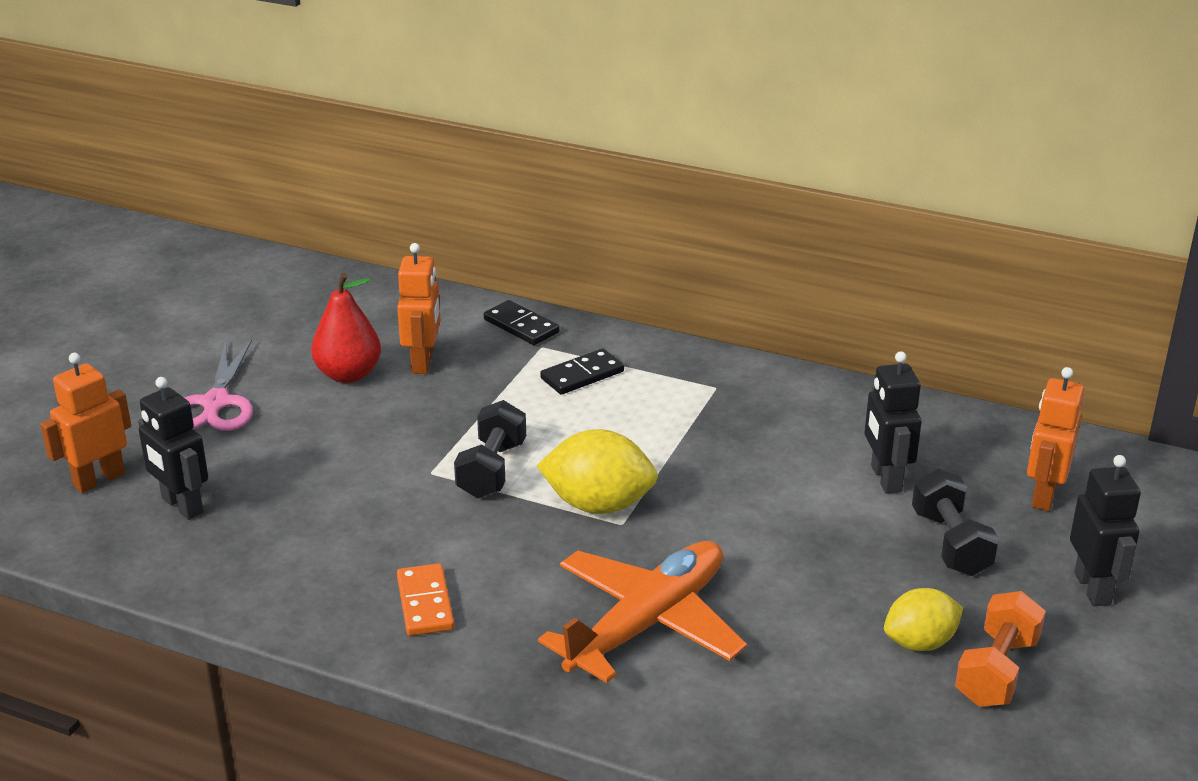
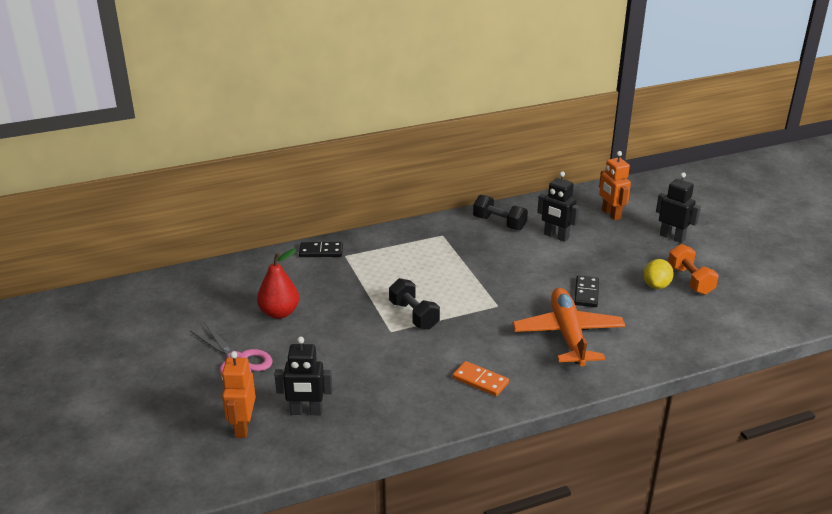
camera: 45 degrees left, 0 degrees up
orange robot [397,243,441,374] -> none
yellow lemon [536,429,658,514] -> none
black domino [540,349,624,395] -> black domino moved to [574,276,599,307]
black dumbbell [912,468,999,576] -> black dumbbell moved to [473,195,528,230]

